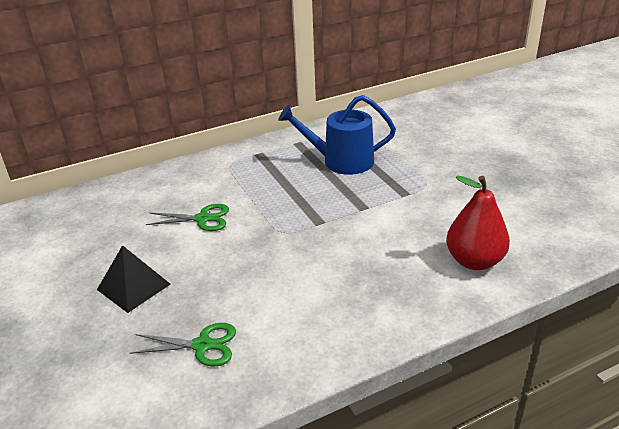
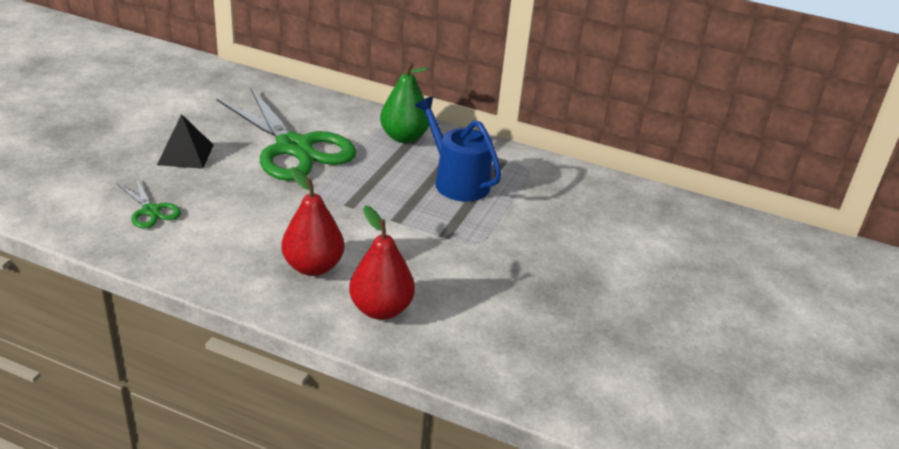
camera: 45 degrees right, 0 degrees up
green scissors [146,204,229,231] -> green scissors [217,88,356,181], size x2.29
none -> red pear [282,167,344,276]
none -> green pear [380,62,429,143]

